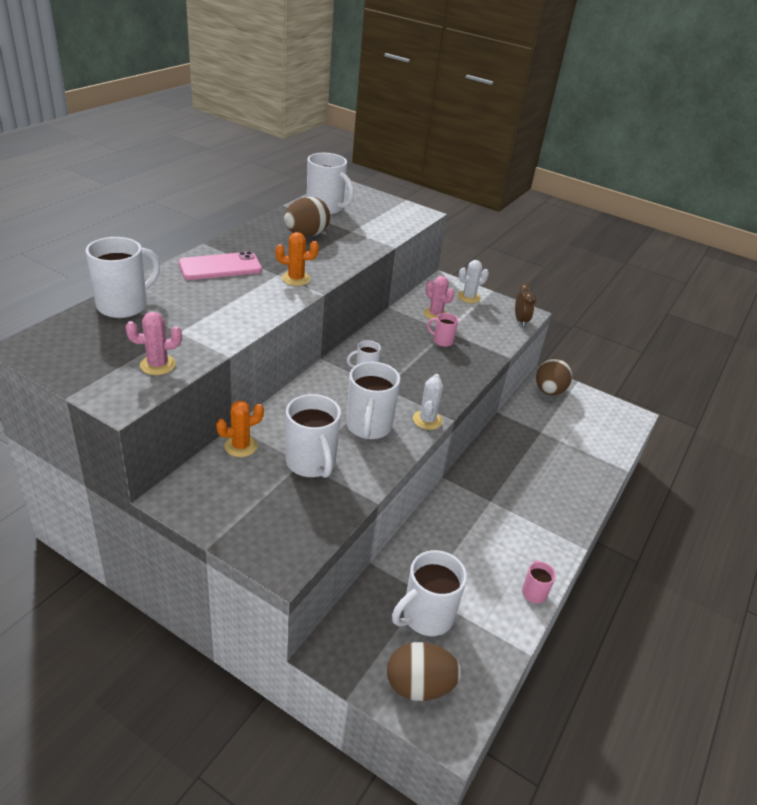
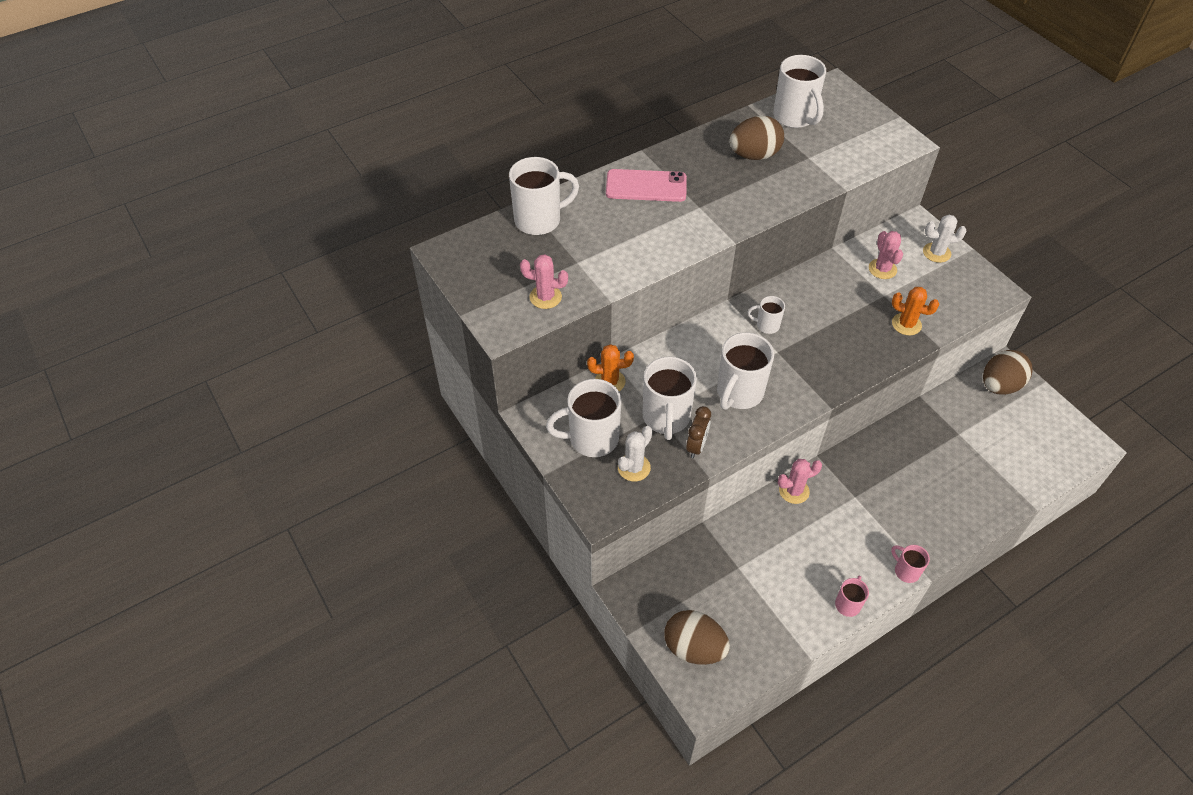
camera: 30 degrees right, 15 degrees up
orange cactus [275,232,319,286] -> orange cactus moved to [892,287,939,335]
white mug [392,550,467,636] -> white mug moved to [546,379,622,457]
white cactus [413,374,443,430] -> white cactus moved to [618,426,653,482]
pink mug [427,313,458,347] -> pink mug moved to [891,545,930,583]
brown clock [515,284,536,327] -> brown clock moved to [686,406,711,458]
none -> pink cactus [778,459,822,504]

